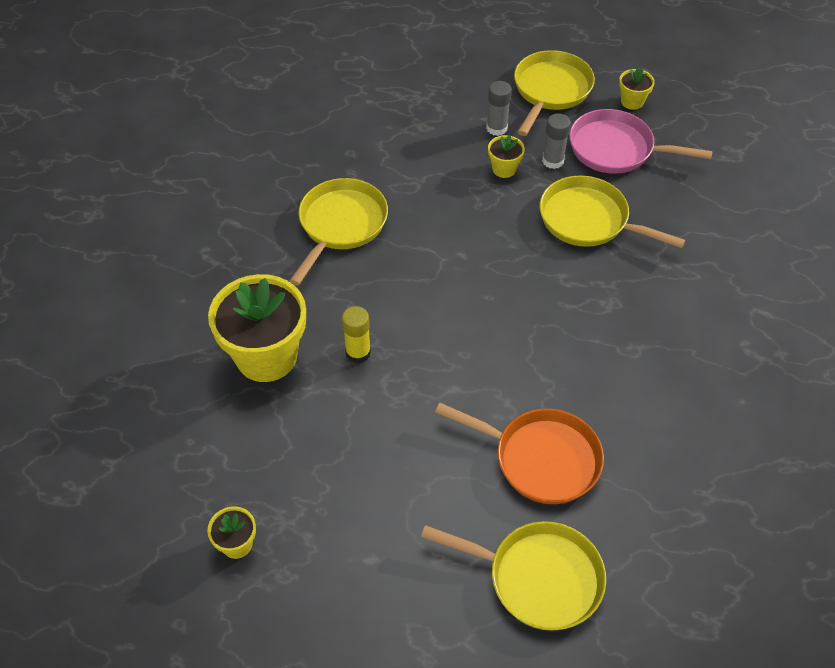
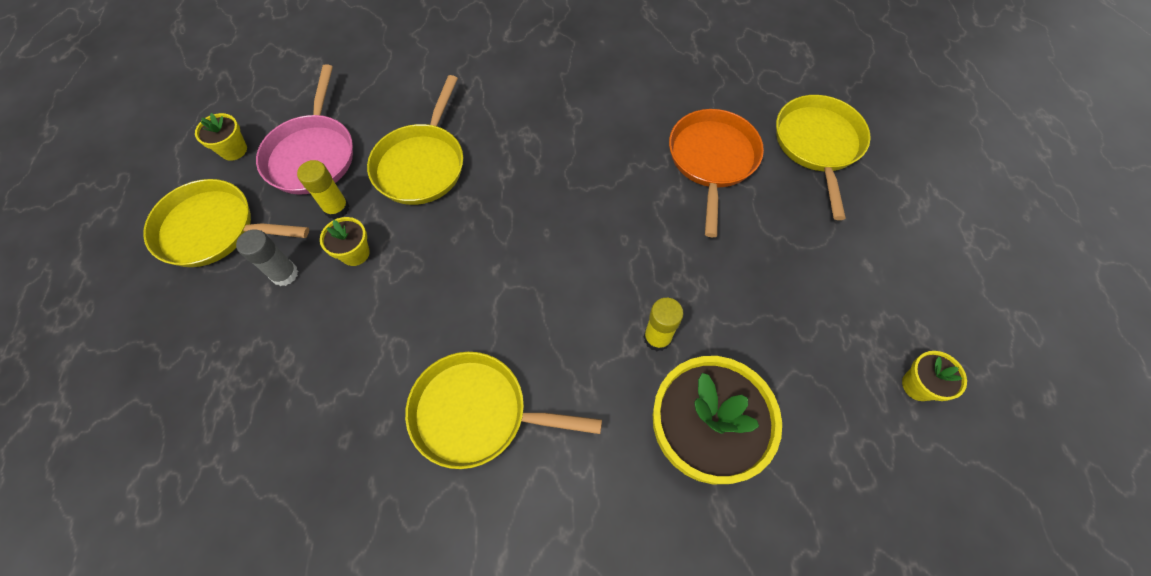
camera: 105 degrees left, 10 degrees up
grey glue stick [542,113,571,169] -> yellow glue stick [297,160,350,219]

